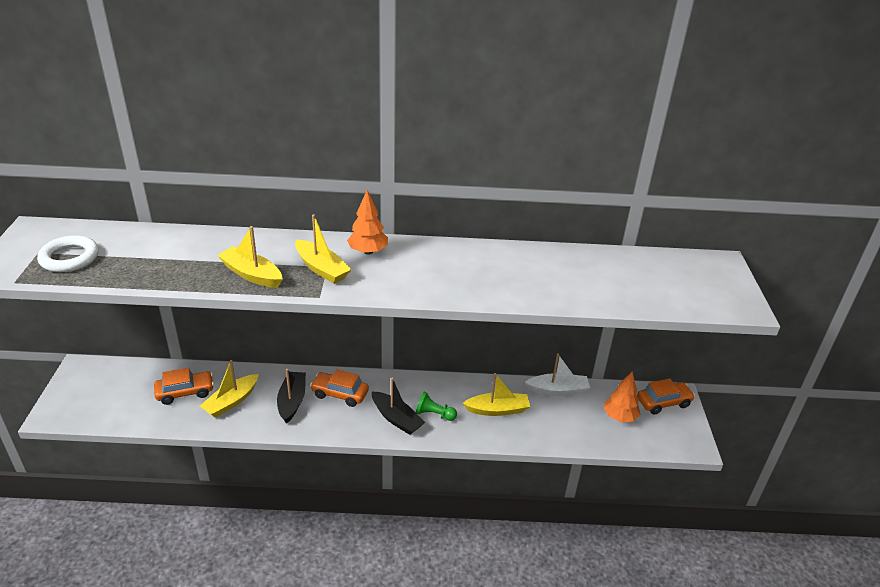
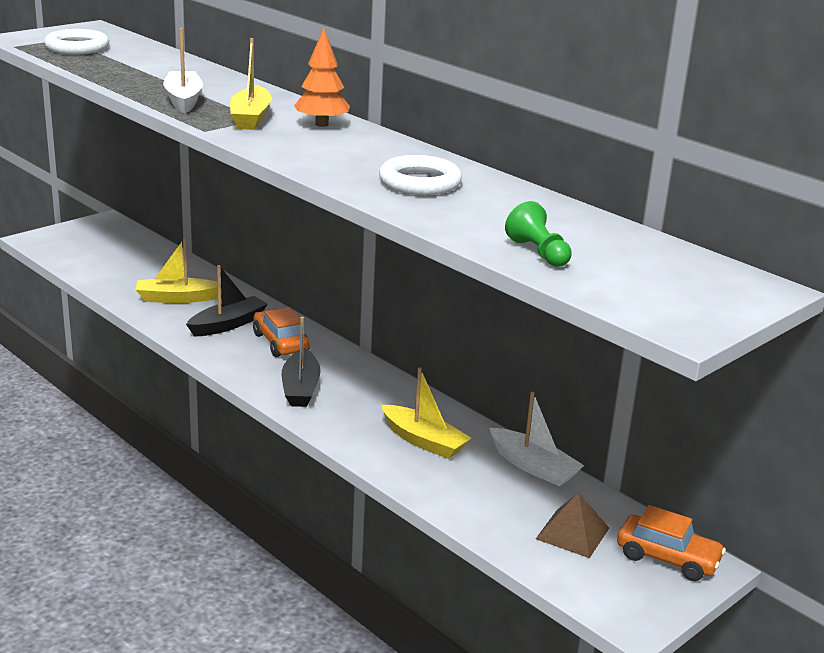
camera: 45 degrees right, 10 degrees down
orange car [154,368,214,405] -> none
yellow boat [217,226,282,288] -> white boat [163,28,203,114]
green pawn [416,392,457,421] -> green pawn moved to [505,201,572,267]
orange tree [604,371,641,422] -> brown pyramid [536,492,609,558]
none -> white ring [379,155,462,195]

